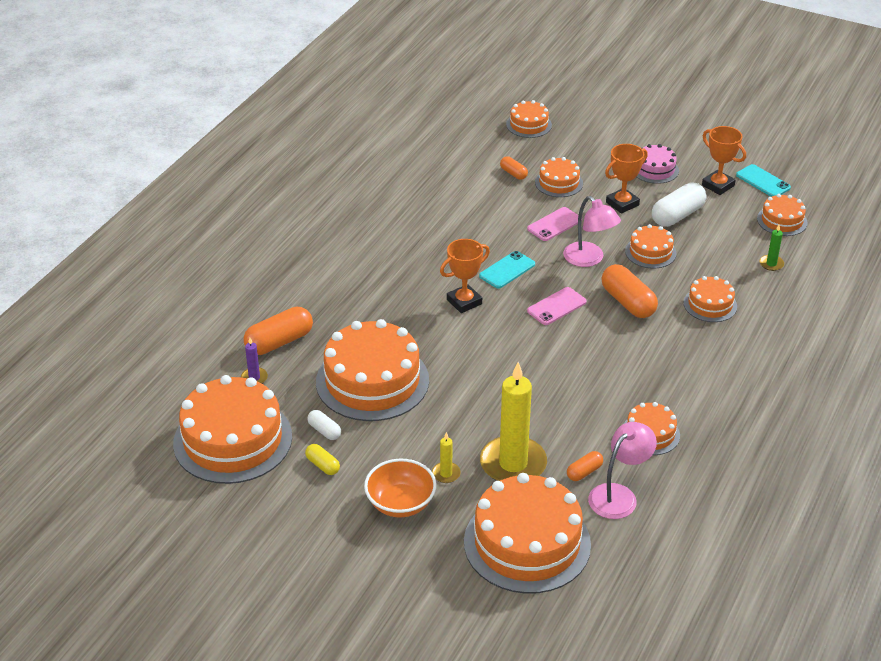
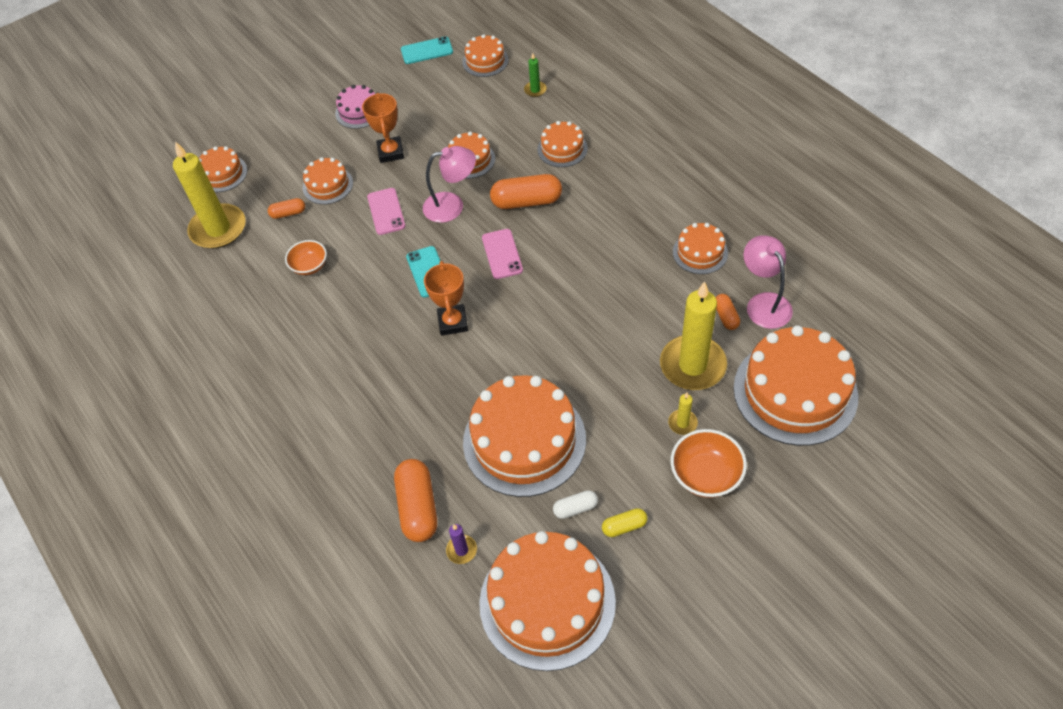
camera: 60 degrees left, 15 degrees up
white capsule [652,183,706,227] -> none
orange trophy [702,126,746,195] -> none
none -> yellow candle [173,142,246,249]
none -> orange bowl [285,240,327,275]

